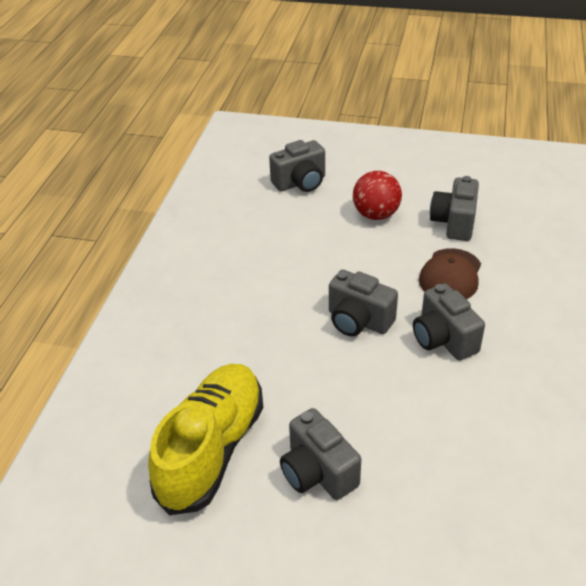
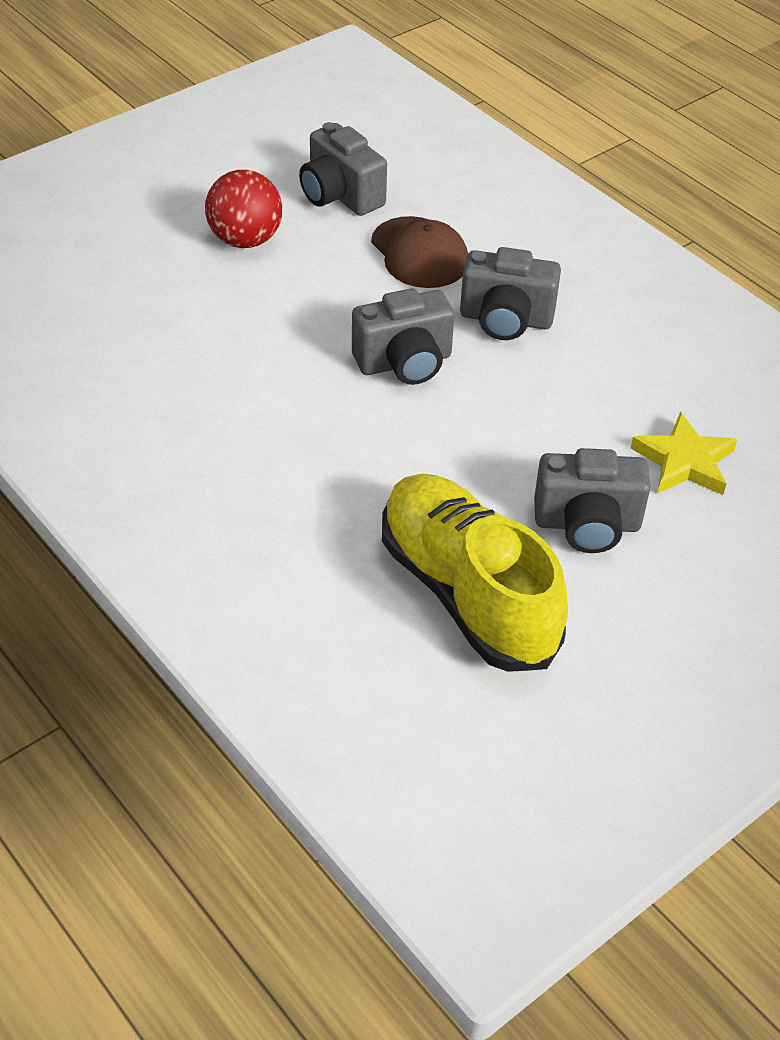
camera: 55 degrees left, 5 degrees up
grey camera [269,140,325,192] -> none
none -> yellow star [631,412,737,495]

